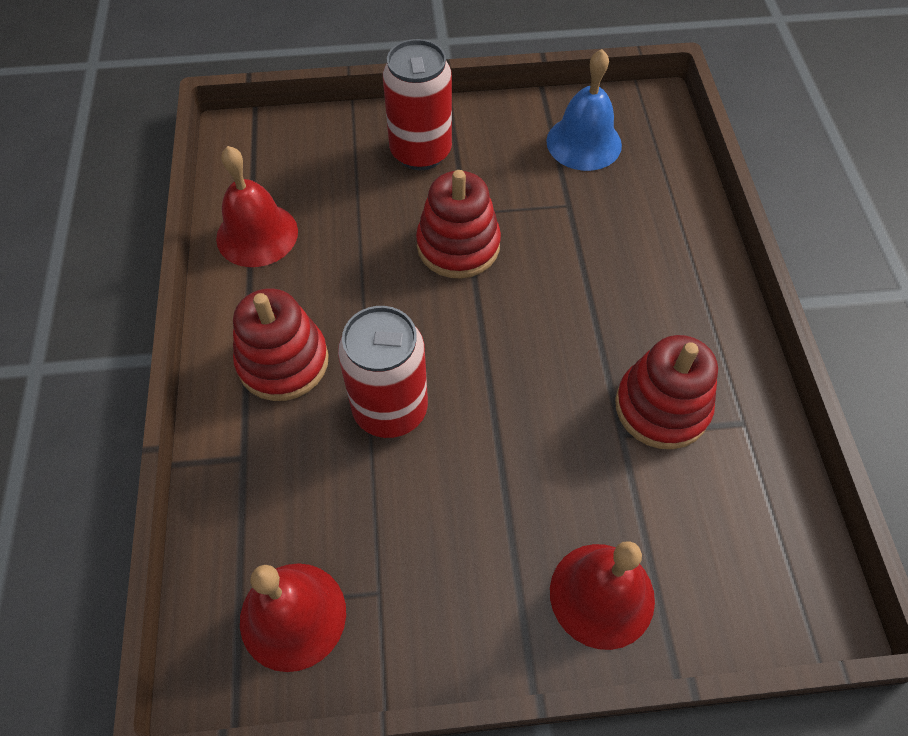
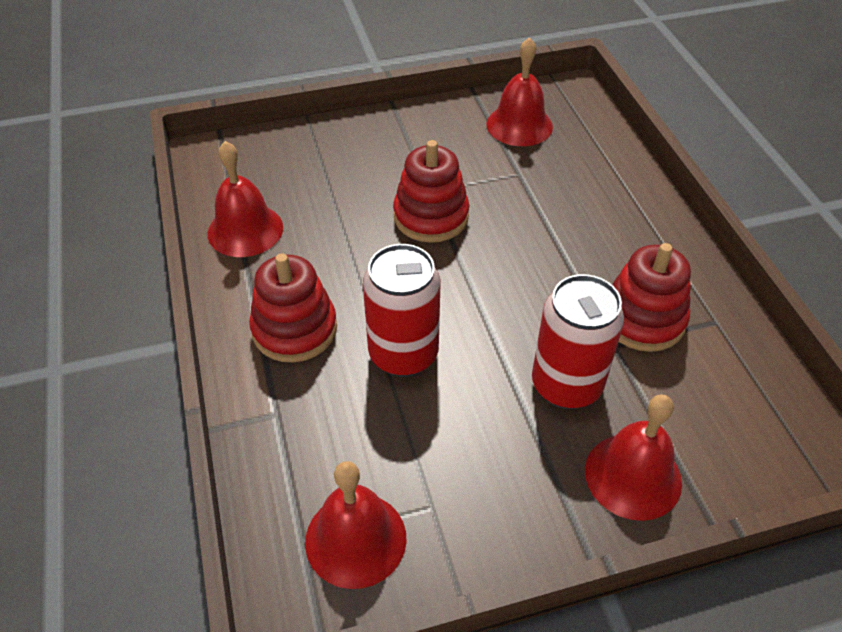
camera: 10 degrees left, 10 degrees down
red can [383,39,452,170] -> red can moved to [532,274,624,409]
blue bell [546,49,622,171] -> red bell [487,37,553,146]

